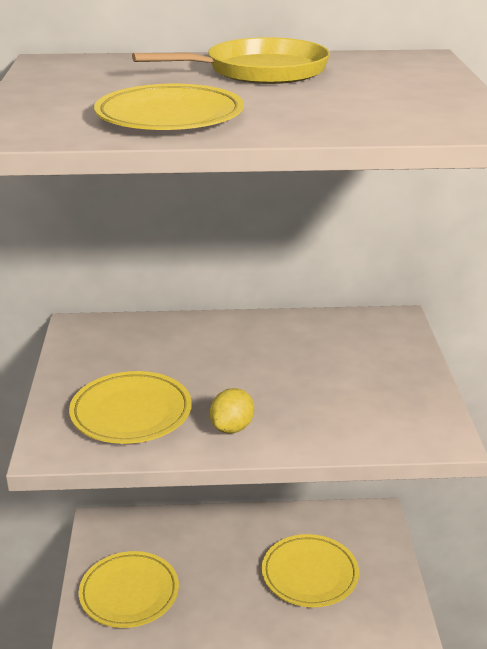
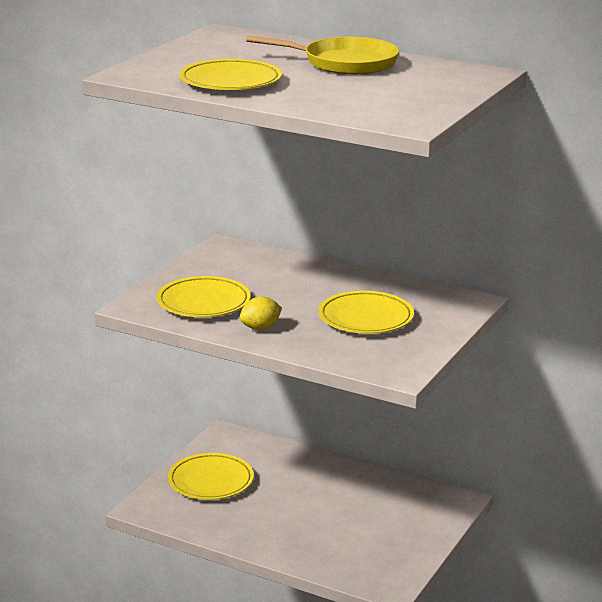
camera: 30 degrees right, 5 degrees down
yellow plate [262,534,359,607] -> yellow plate moved to [318,291,414,334]

